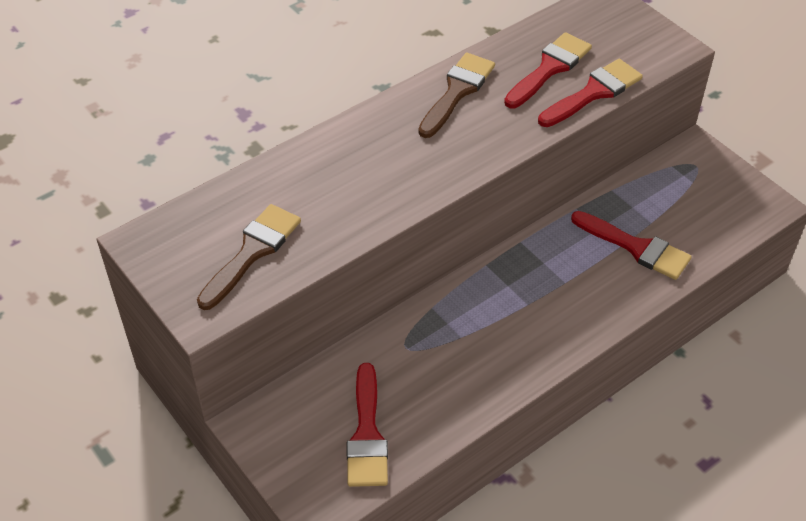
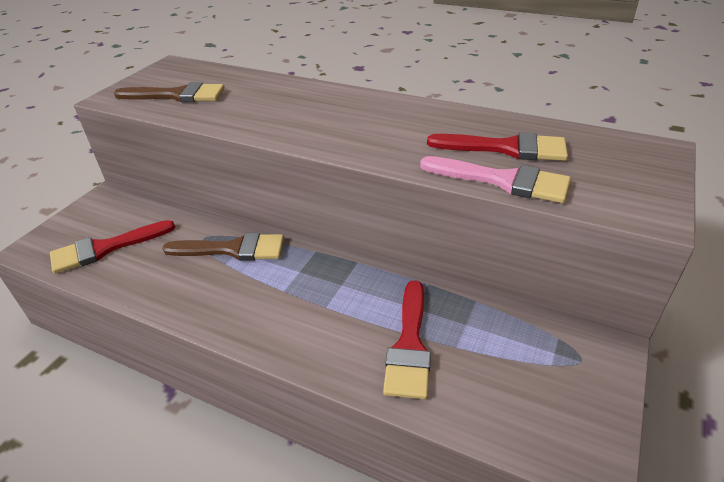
camera: 65 degrees right, 10 degrees down
brown brush [418,53,495,138] -> brown brush moved to [162,233,284,261]
red brush [538,59,643,127] -> pink brush [420,156,571,203]

